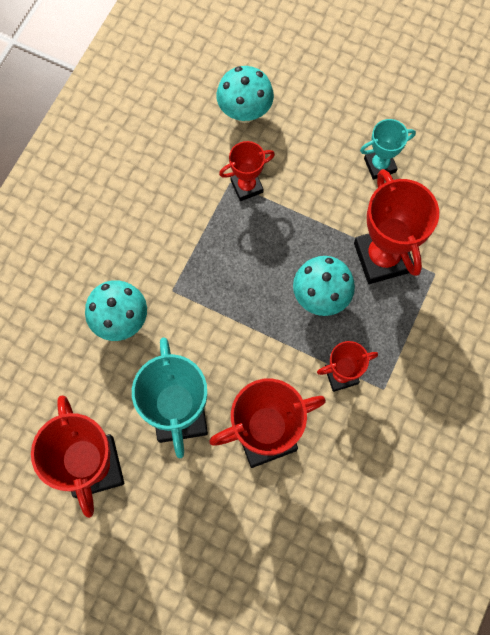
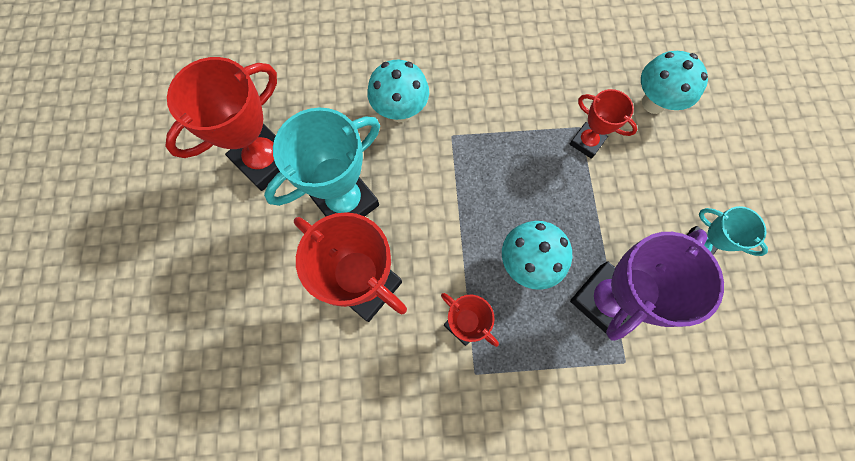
camera: 60 degrees right, 0 degrees up
red trophy [354,169,439,284] -> purple trophy [570,229,724,341]

